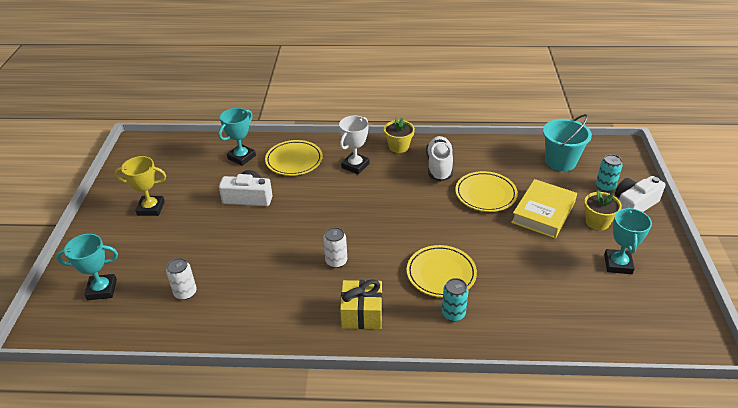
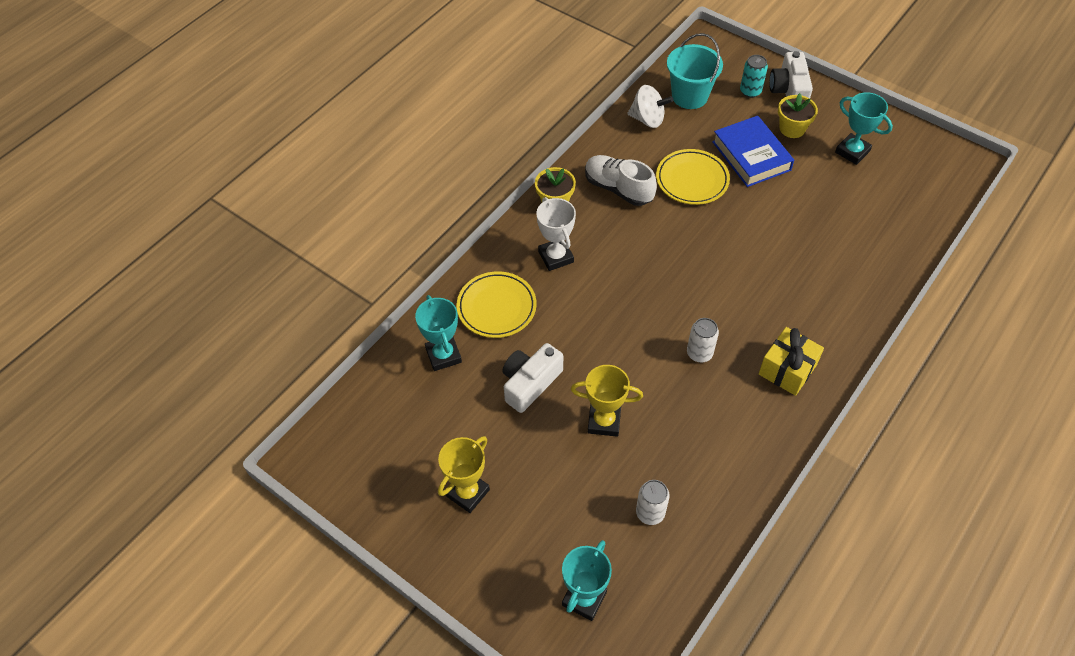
camera: 55 degrees left, 15 degrees up
yellow plate [407,245,477,298] -> none
turquoise can [442,278,468,322] -> none
yellow book [511,179,577,238] -> blue book [712,116,794,187]
none -> yellow trophy [571,365,643,437]
none -> white spinning top [628,85,673,128]

